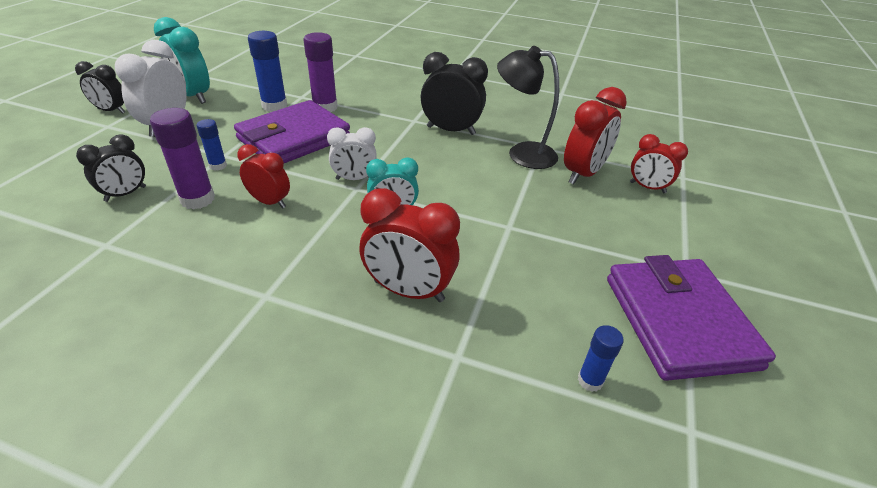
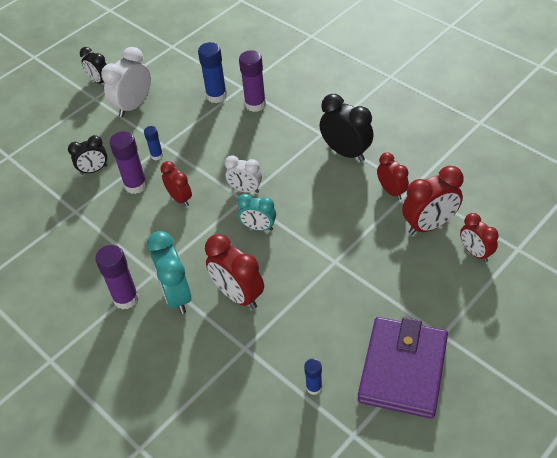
camera: 30 degrees right, 10 degrees up
turquoise clock [154,17,210,104] -> turquoise clock moved to [147,231,192,314]
purple wallet [234,100,350,163] -> none
black lamp [497,46,559,169] -> red clock [377,152,409,200]
none -> purple glue stick [95,245,139,309]

